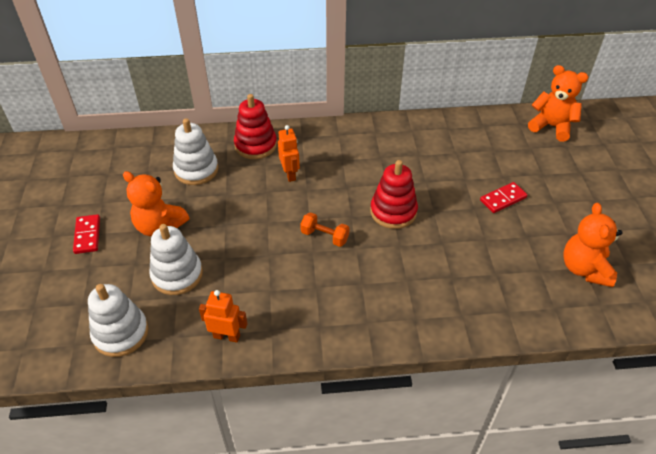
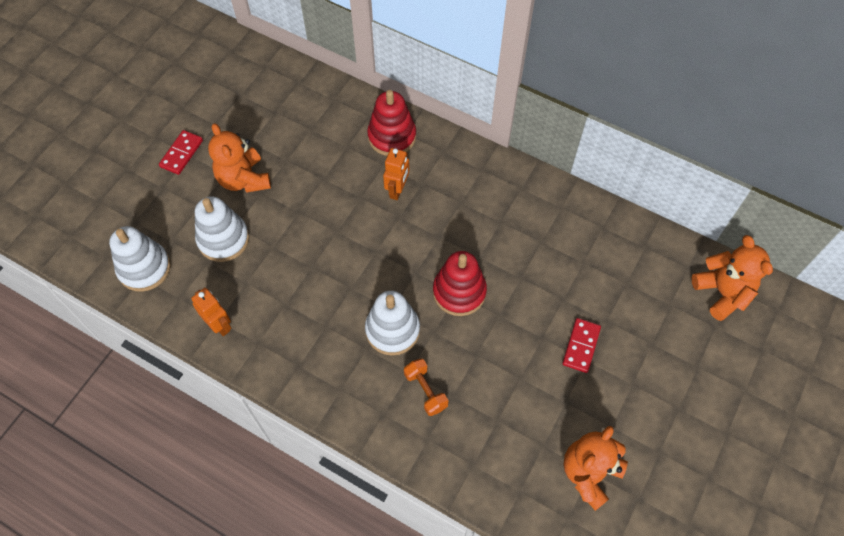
camera: 35 degrees right, 15 degrees up
white stacking toy [173,118,218,185] -> white stacking toy moved to [365,291,420,356]
orange dumbbell [300,212,349,247] -> orange dumbbell moved to [404,358,448,416]
red domino [480,182,527,213] -> red domino turned 75 degrees counterclockwise [562,318,601,373]

